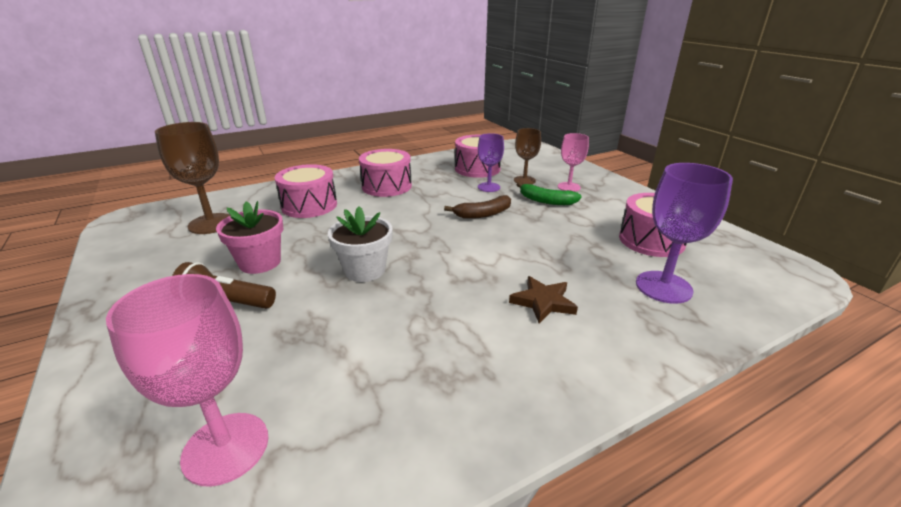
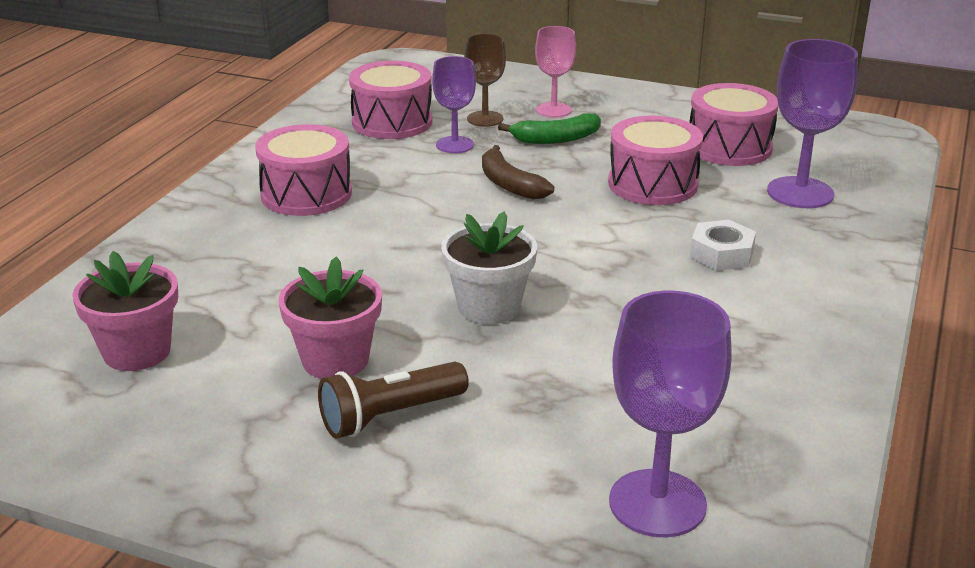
camera: 40 degrees left, 0 degrees up
pink goblet [106,274,268,487] -> purple goblet [609,290,732,537]
brown goblet [155,122,231,234] -> pink flower pot [72,251,178,371]
pink drum [275,164,337,218] -> pink drum moved to [608,116,703,205]
brown banana [444,195,511,219] -> brown banana turned 120 degrees clockwise [482,145,554,199]
brown star [509,276,578,323] -> white nut [690,220,756,271]

